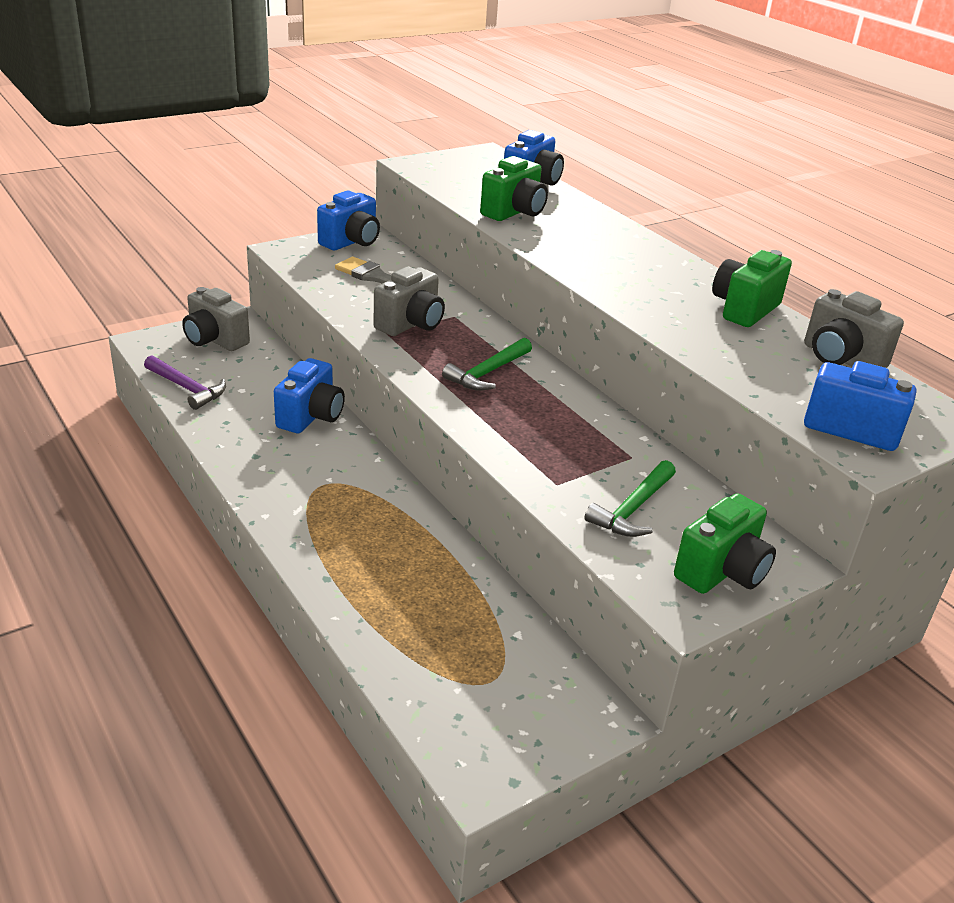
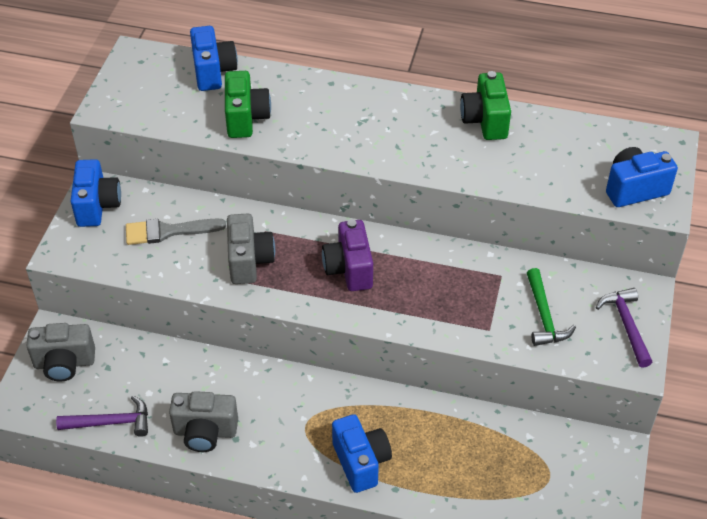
camera: 40 degrees left, 15 degrees up
blue camera [274,358,345,433] -> blue camera moved to [332,414,392,493]
green hammer [442,338,532,391] -> purple camera [322,219,373,291]
green camera [674,493,776,594] -> purple hammer [596,288,652,368]
grey camera [804,289,904,368] -> grey camera moved to [169,391,238,452]

